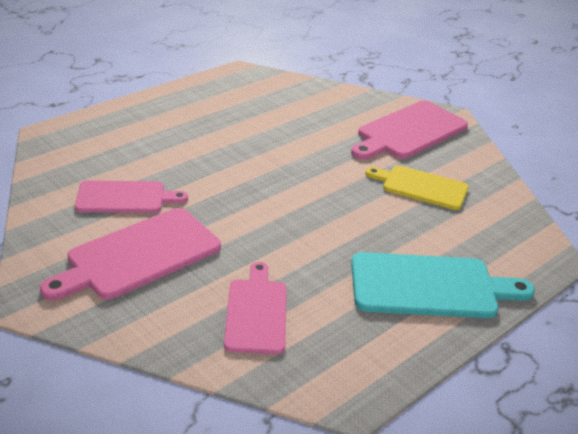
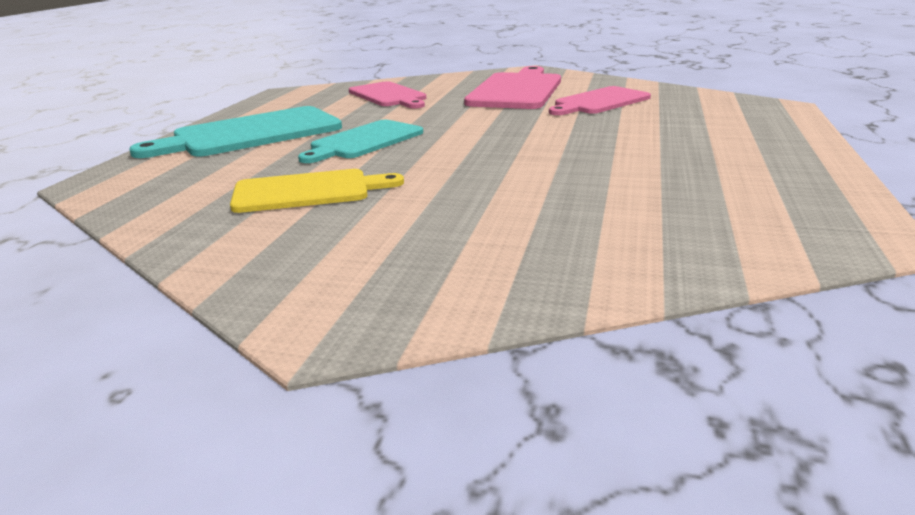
camera: 150 degrees right, 10 degrees down
pink cutting board [351,101,468,160] -> none
none -> turquoise cutting board [298,120,423,163]

